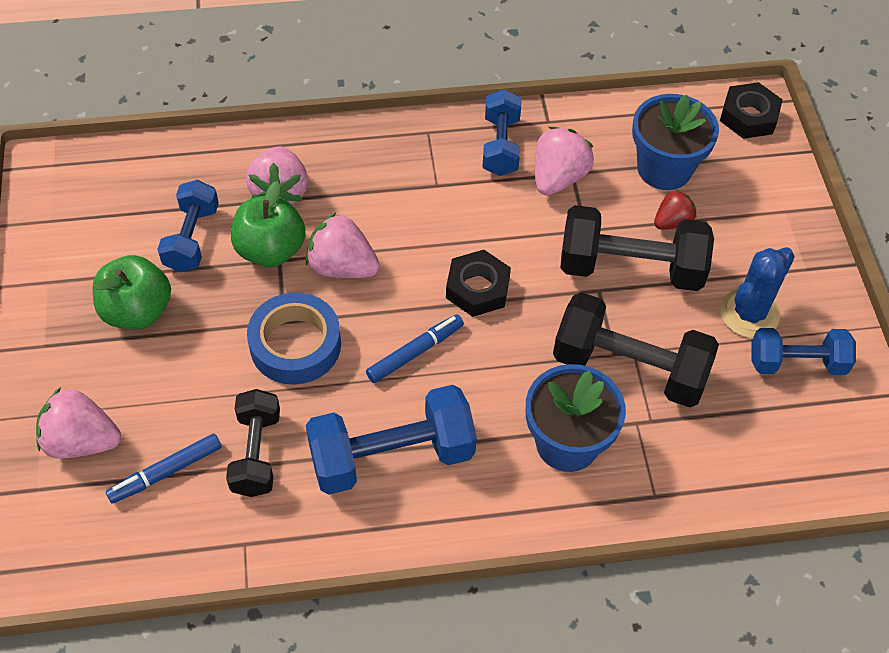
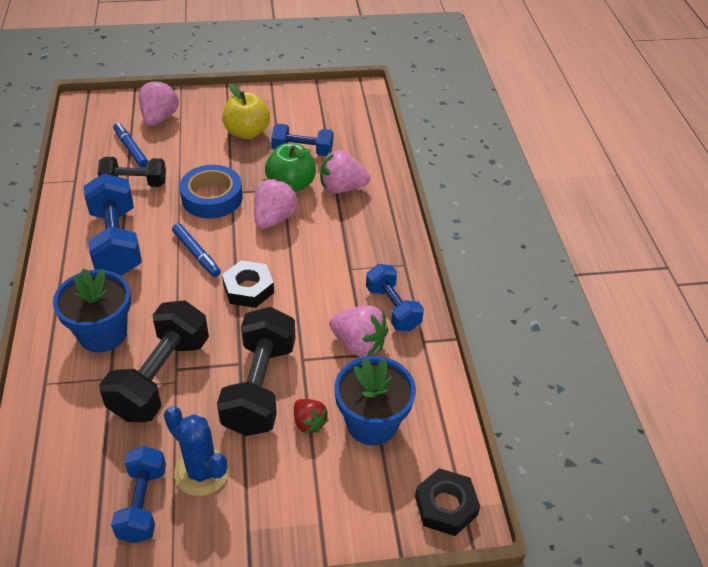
camera: 90 degrees right, 10 degrees down
green apple [93,255,171,329] -> yellow apple [222,84,270,139]
blue dumbbell [482,89,522,176] -> blue dumbbell turned 60 degrees clockwise [366,264,424,331]

